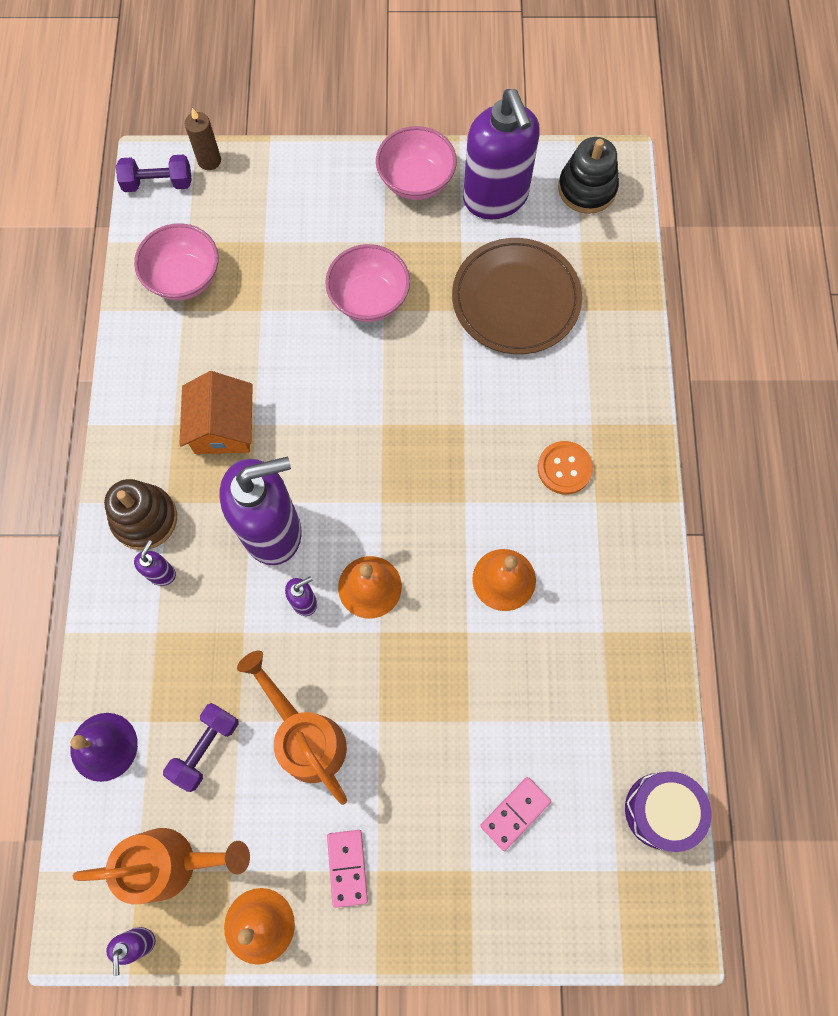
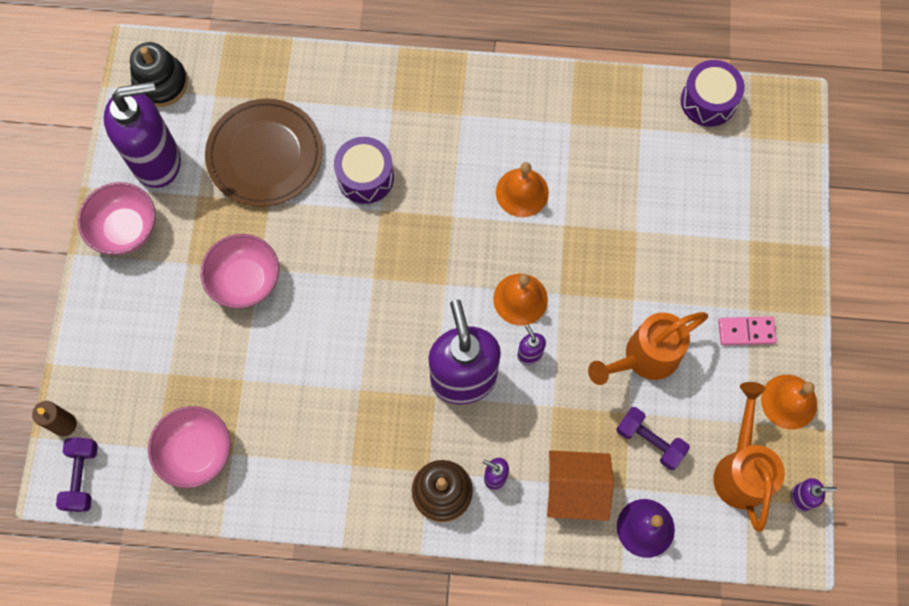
camera: 85 degrees left, 0 degrees up
orange house [179,371,253,454] -> orange house moved to [547,450,614,521]
pink domino [480,777,551,851] -> none
orange button [538,441,593,495] -> none
none -> purple drum [334,137,394,204]

